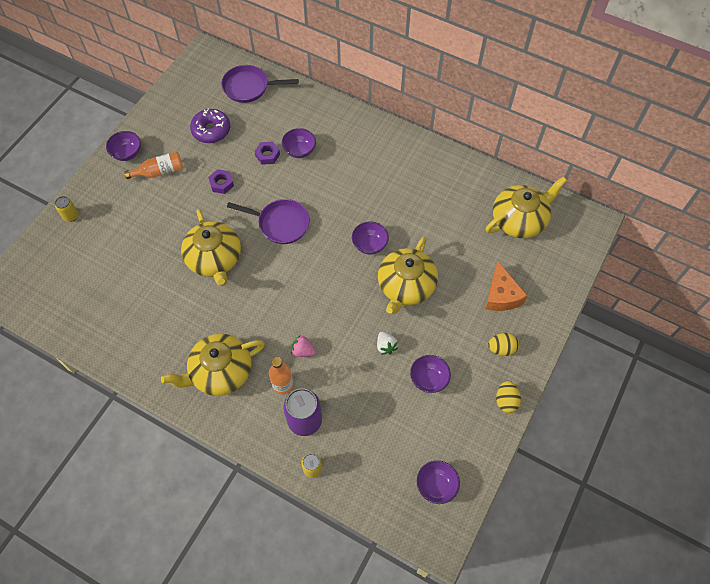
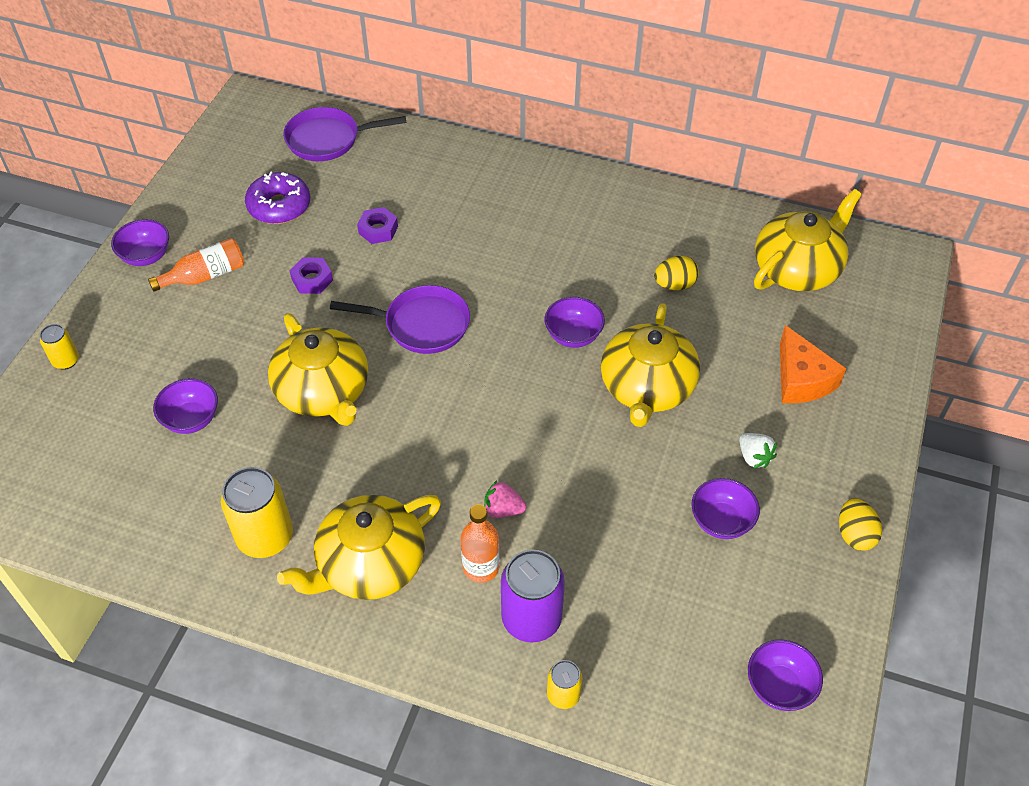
camera: 10 degrees left, 10 degrees down
purple bowl [282,128,316,158] -> purple bowl moved to [153,378,218,434]
white strawberry [377,331,398,355] -> white strawberry moved to [739,433,777,468]
yellow egg [488,333,519,356] -> yellow egg moved to [654,256,699,290]
none -> yellow can [221,467,293,558]

